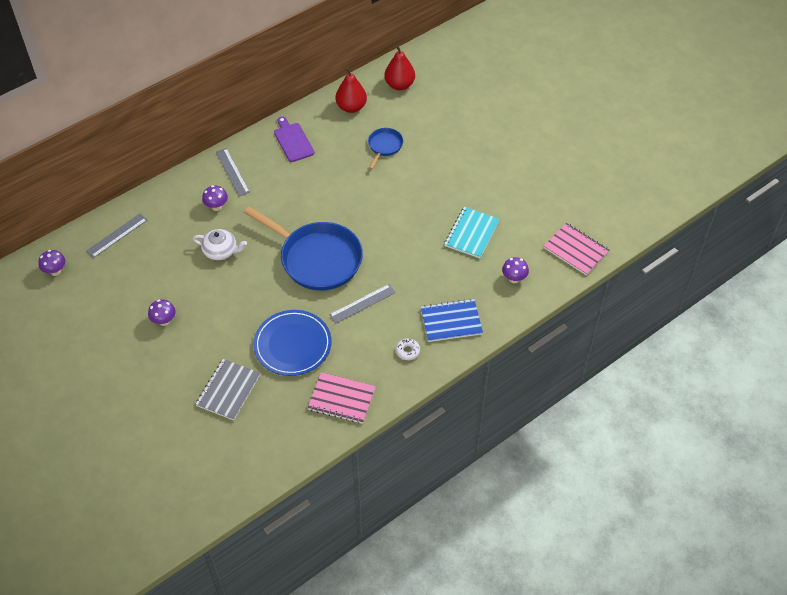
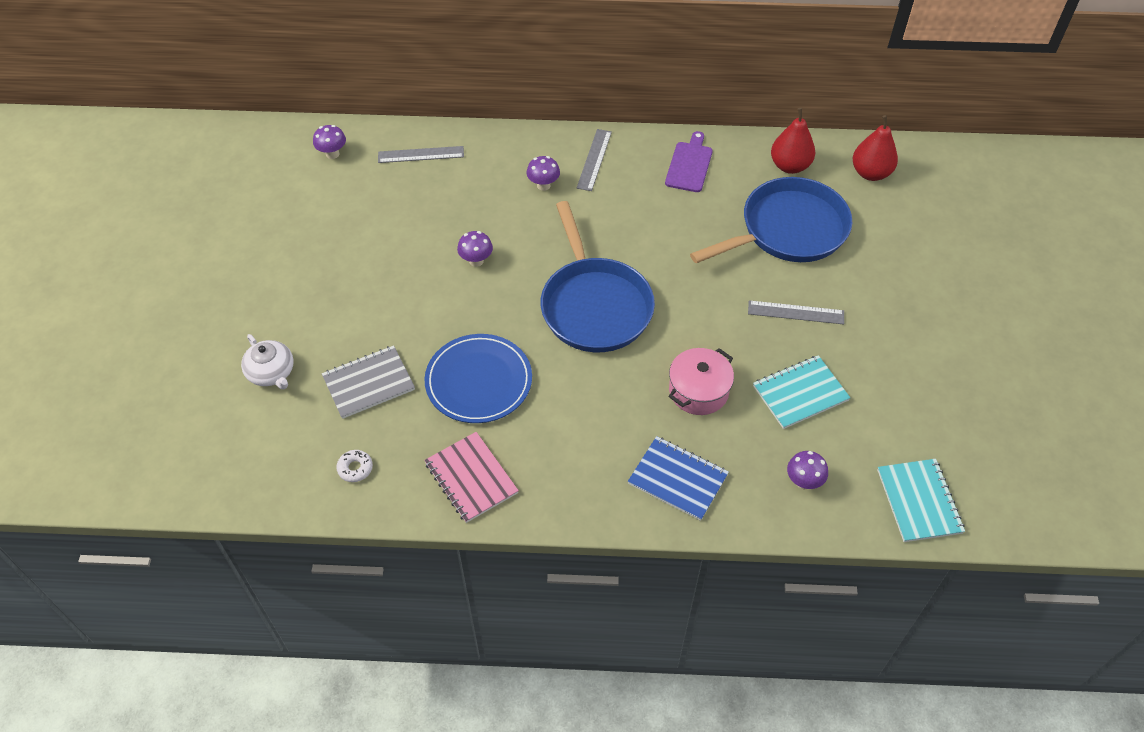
camera: 40 degrees right, 0 degrees up
purple mushroom [148,299,176,326] -> purple mushroom moved to [457,231,493,267]
white teapot [193,229,247,260] -> white teapot moved to [241,334,294,389]
grey ruler [329,284,396,324] -> grey ruler moved to [748,300,844,324]
blue pan [368,128,403,169] -> blue pan [690,177,852,263], size x2.14
white donut [396,338,420,360] -> white donut moved to [336,450,373,482]
pink notebook [544,223,609,275] -> turquoise notebook [877,459,965,542]
none -> pink pot [668,348,734,415]

